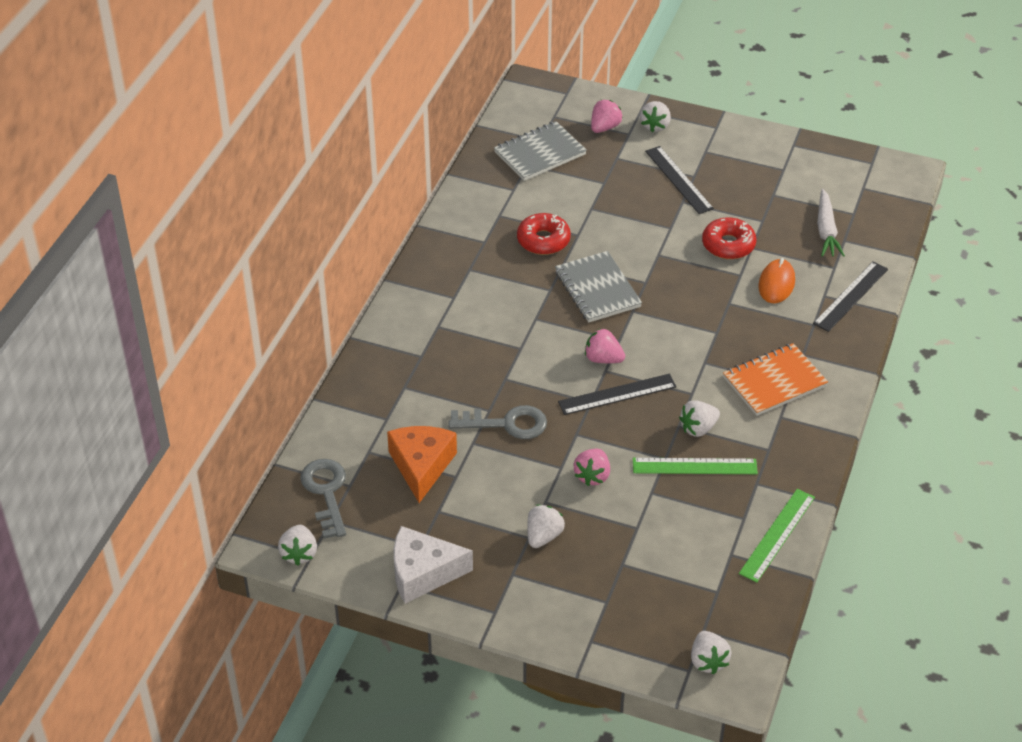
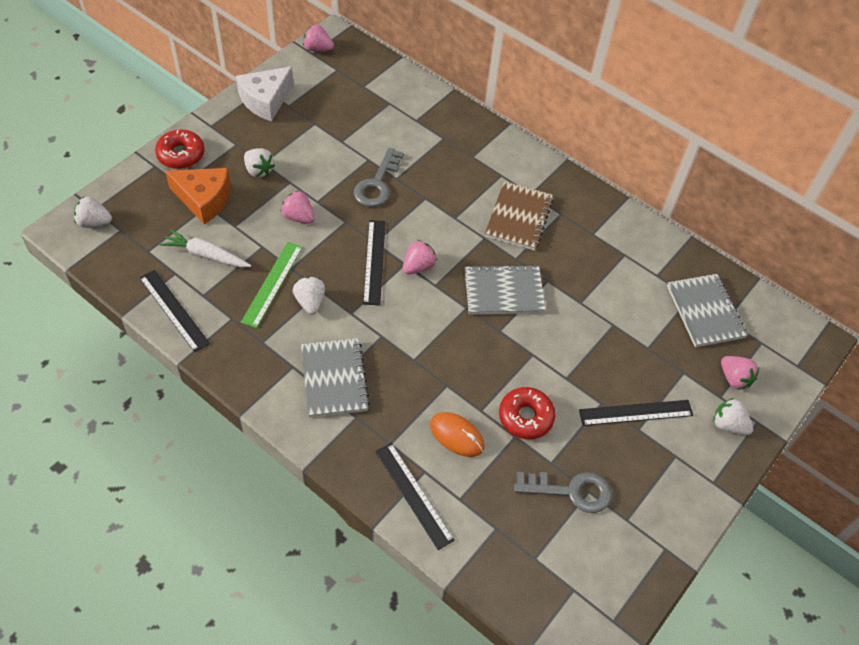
camera: 105 degrees right, 10 degrees up
white strawberry [278,525,317,565] -> pink strawberry [303,24,334,52]
grey key [300,459,346,539] -> grey key moved to [514,472,612,513]
orange cheese [387,426,457,503] -> orange cheese moved to [165,168,231,224]
white cheese [393,526,473,604] -> white cheese turned 150 degrees counterclockwise [236,67,294,121]
red donut [517,213,571,255] -> red donut moved to [155,130,204,169]
orange notebook [723,343,828,416] -> grey notebook [301,338,370,418]
green ruler [739,489,815,583] -> black ruler [139,270,210,352]
white carrot [817,189,845,257] -> white carrot moved to [160,229,251,268]
none -> brown notebook [485,181,553,251]

